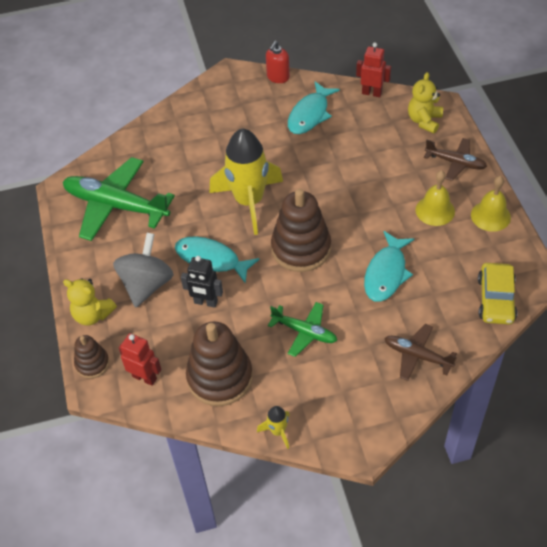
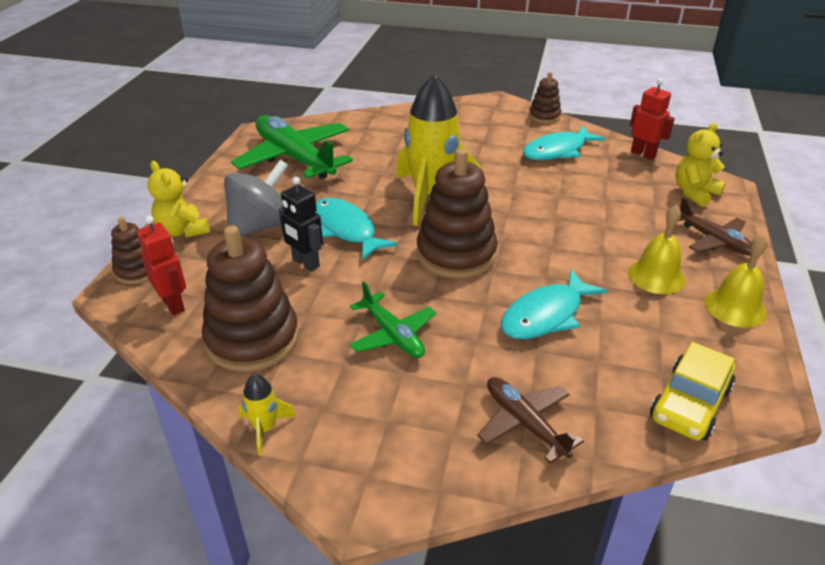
camera: 25 degrees right, 15 degrees down
red soap dispenser [266,41,290,83] -> brown stacking toy [529,72,561,123]

